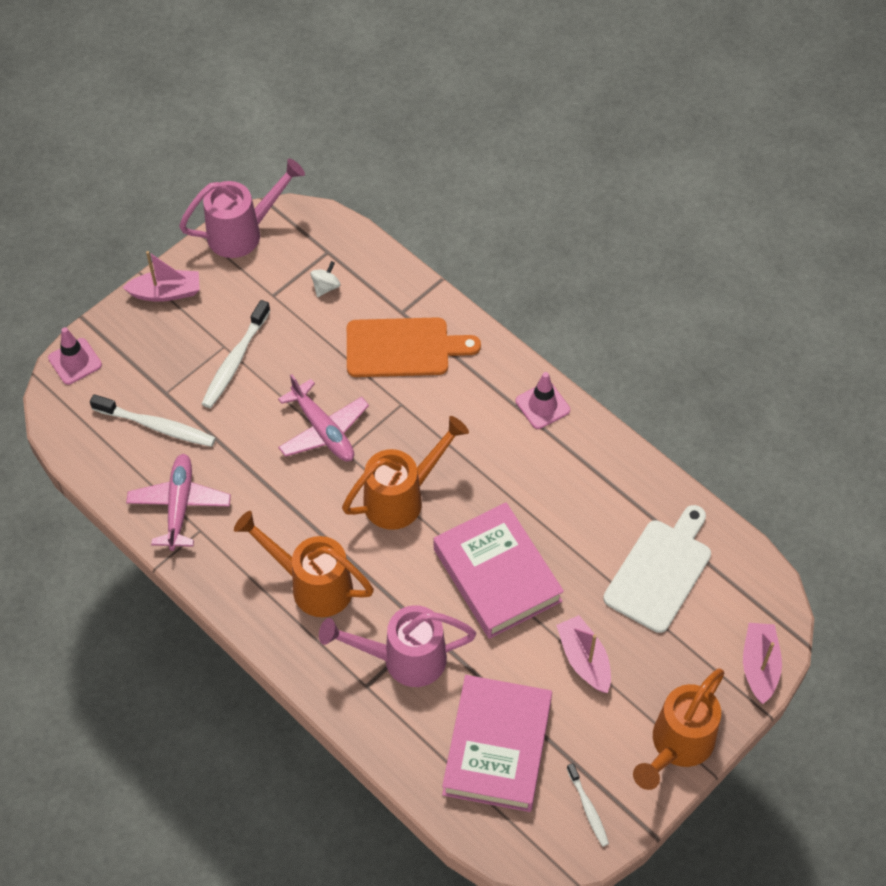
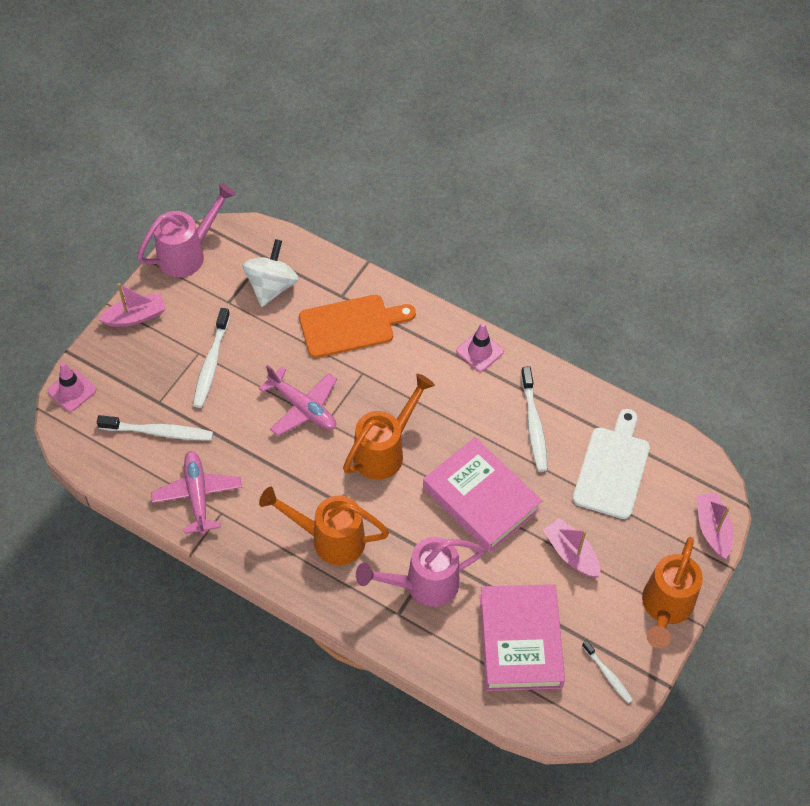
camera: 15 degrees left, 0 degrees up
white spinning top [310,261,340,297] -> white spinning top [242,239,299,307], size x2.04
none -> white toothbrush [521,366,547,472]

